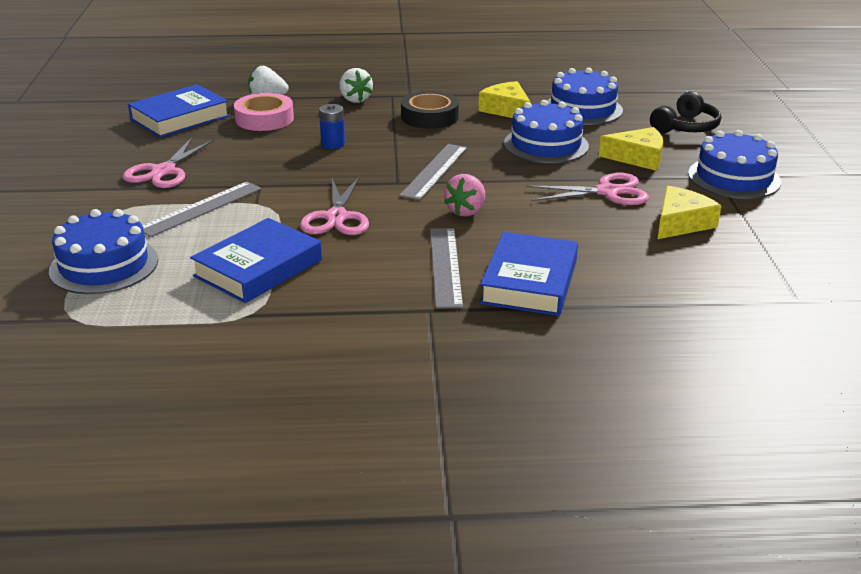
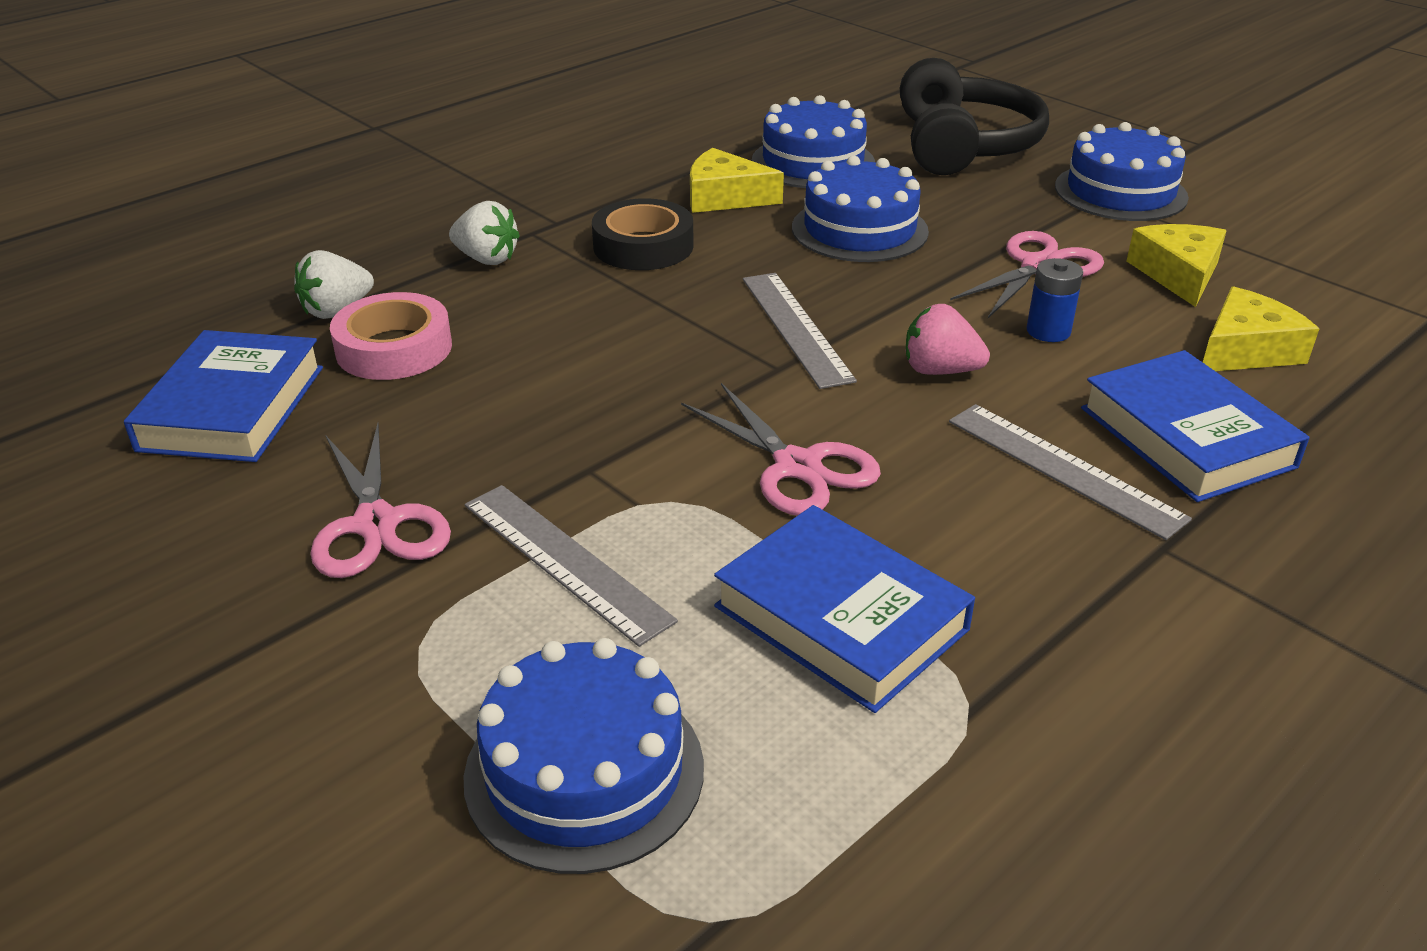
camera: 40 degrees left, 5 degrees up
grey ruler [142,181,262,237] -> grey ruler turned 45 degrees counterclockwise [465,485,678,647]
blue book [190,218,322,303] -> blue book turned 45 degrees counterclockwise [714,505,975,713]
blue battery [319,104,345,149] -> blue battery moved to [1027,258,1083,342]
pink strawberry [444,174,485,217] -> pink strawberry turned 120 degrees clockwise [906,304,990,375]
yellow cheese [599,127,663,171] -> yellow cheese moved to [1203,286,1319,371]
black headphones [650,91,721,133] -> black headphones [900,58,1049,175], size x1.65

